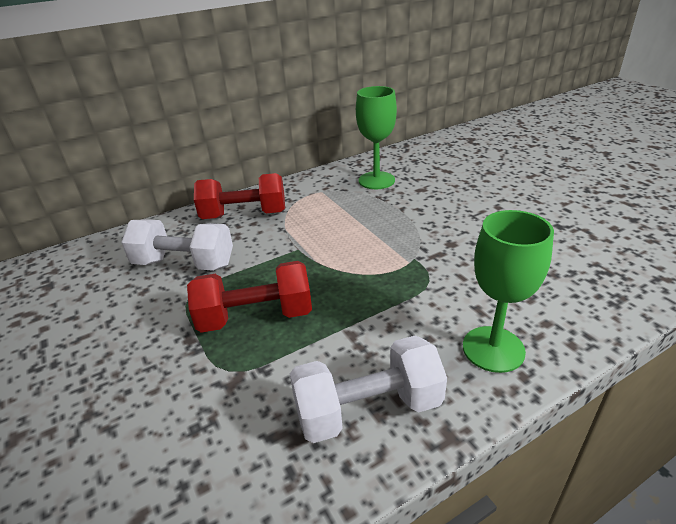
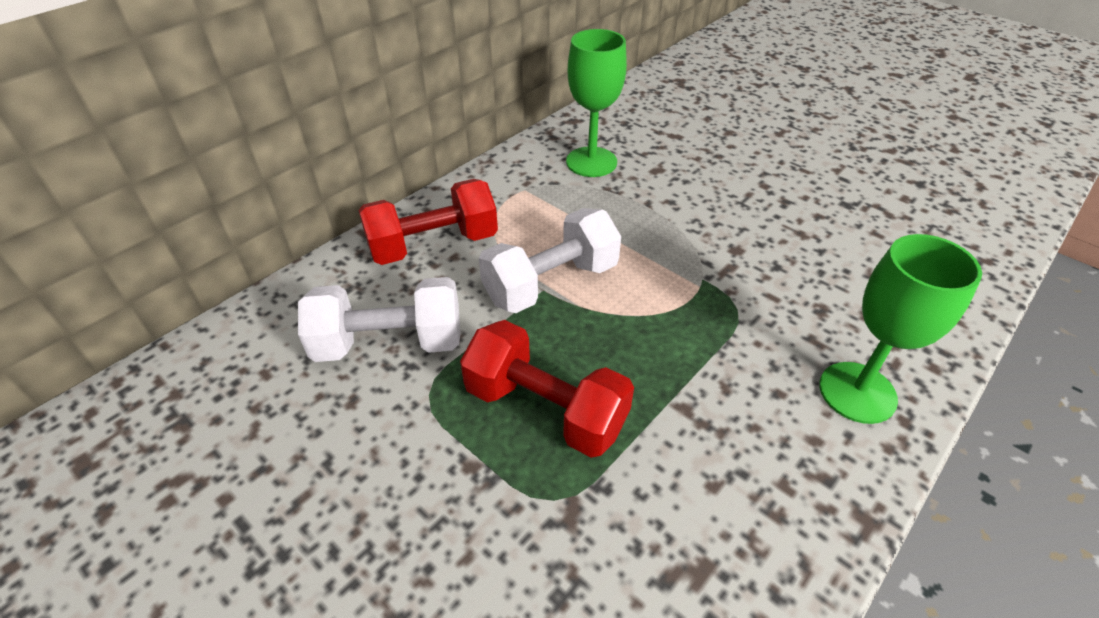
camera: 20 degrees left, 10 degrees up
red dumbbell [187,261,312,333] -> red dumbbell turned 60 degrees clockwise [460,320,634,458]
white dumbbell [290,335,447,443] -> white dumbbell moved to [479,208,621,313]

